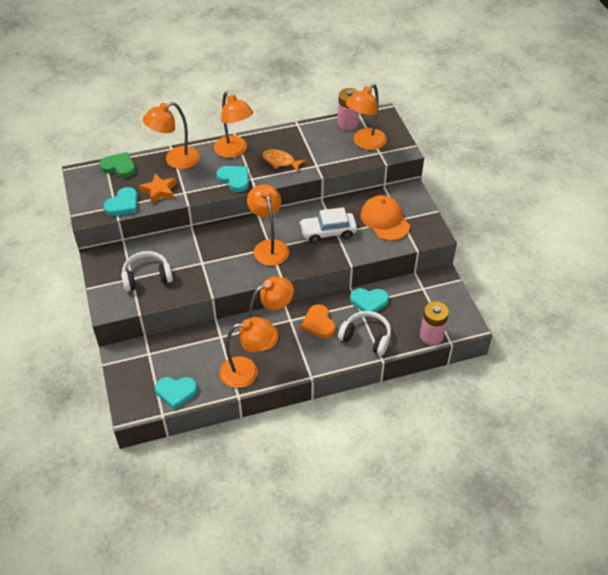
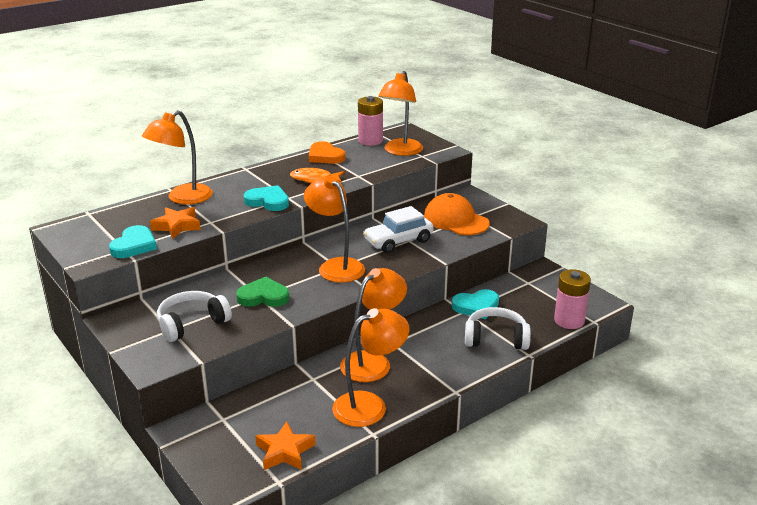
camera: 20 degrees left, 20 degrees down
green heart [100,152,136,178] -> green heart moved to [236,277,289,307]
turquoise heart [155,377,197,410] -> orange star [255,422,316,470]
orange lamp [214,91,253,158] -> none
orange heart [301,304,336,338] -> orange heart moved to [309,141,345,164]

